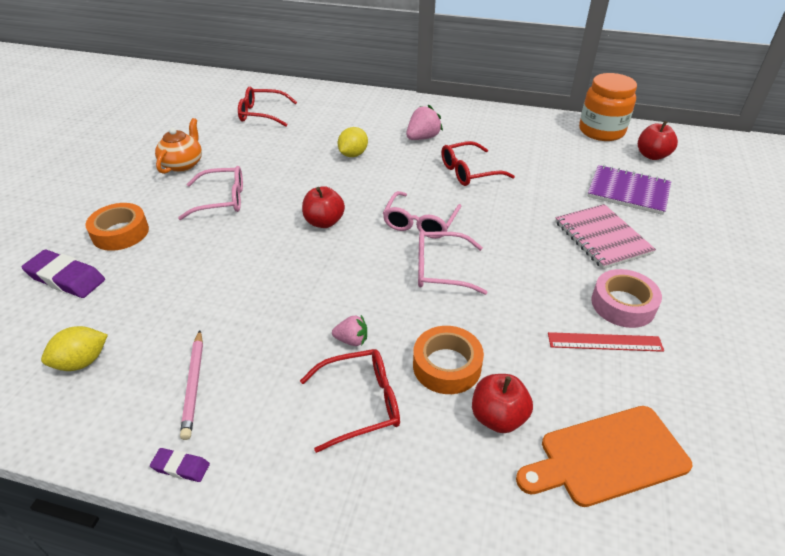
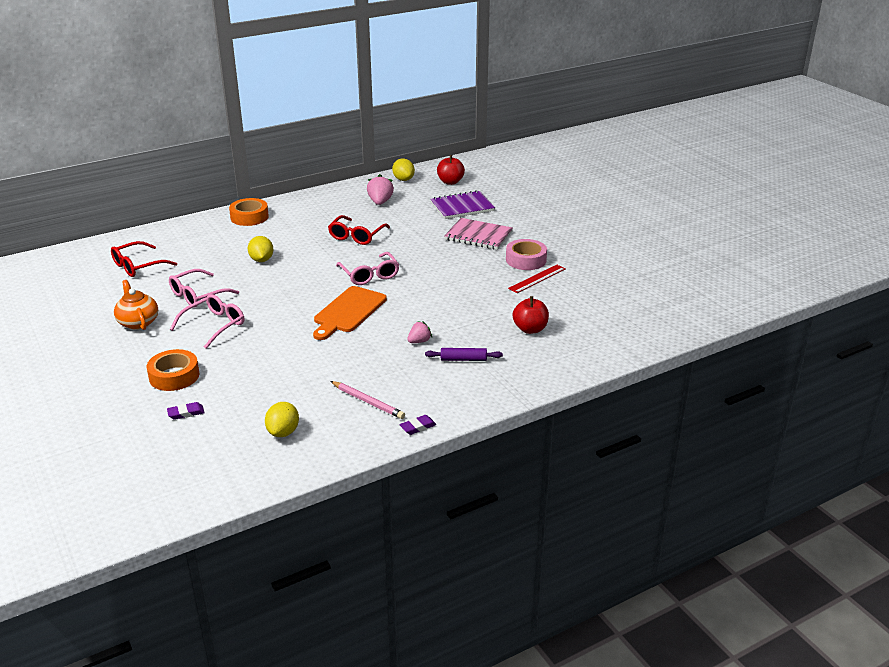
camera: 45 degrees left, 10 degrees down
purple eraser [22,250,105,298] -> purple eraser [167,402,205,420], size x0.52
red glasses [300,349,400,453] -> purple rolling pin [425,348,503,361]
red apple [302,186,345,228] -> none
pink strawberry [406,104,443,140] -> pink strawberry moved to [367,174,394,205]
orange tape [413,326,484,394] -> orange tape moved to [229,198,269,226]
pink glasses [418,231,488,295] -> pink glasses moved to [169,269,239,307]
orange cutting board [516,406,692,507] -> orange cutting board moved to [313,286,387,340]
orange jar [579,73,637,141] -> yellow lemon [392,158,415,181]

